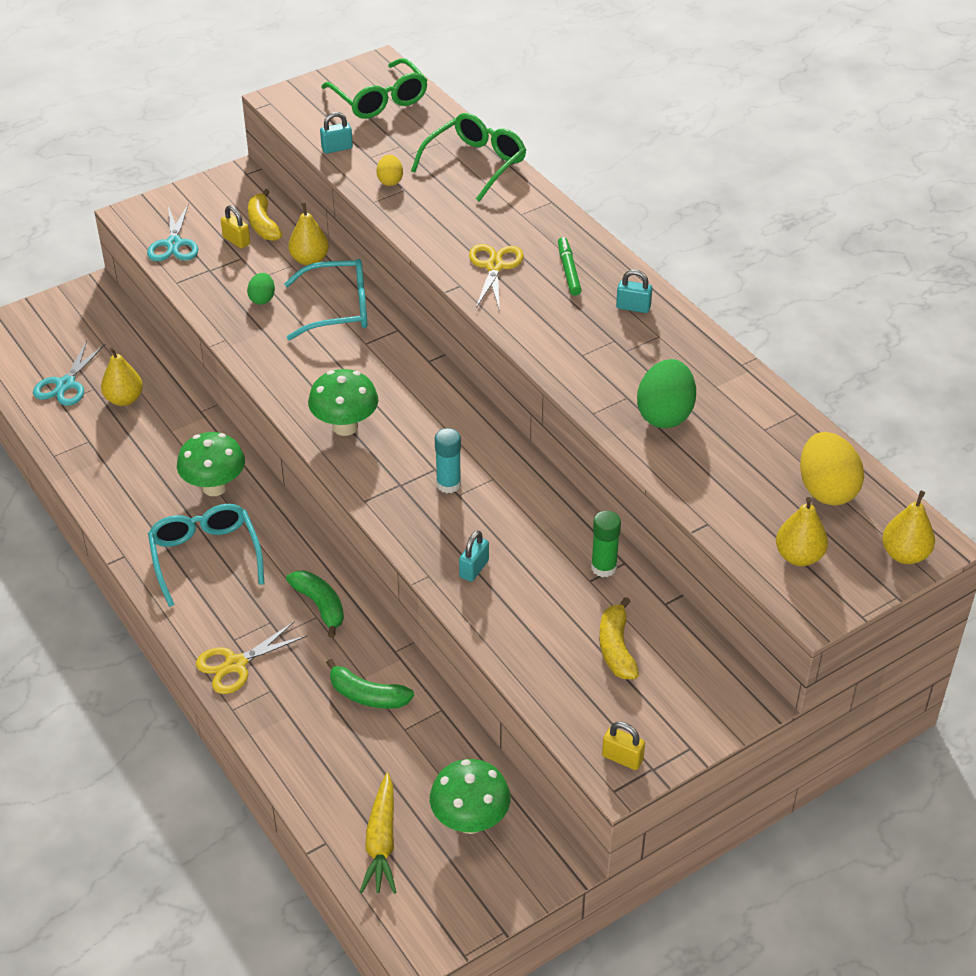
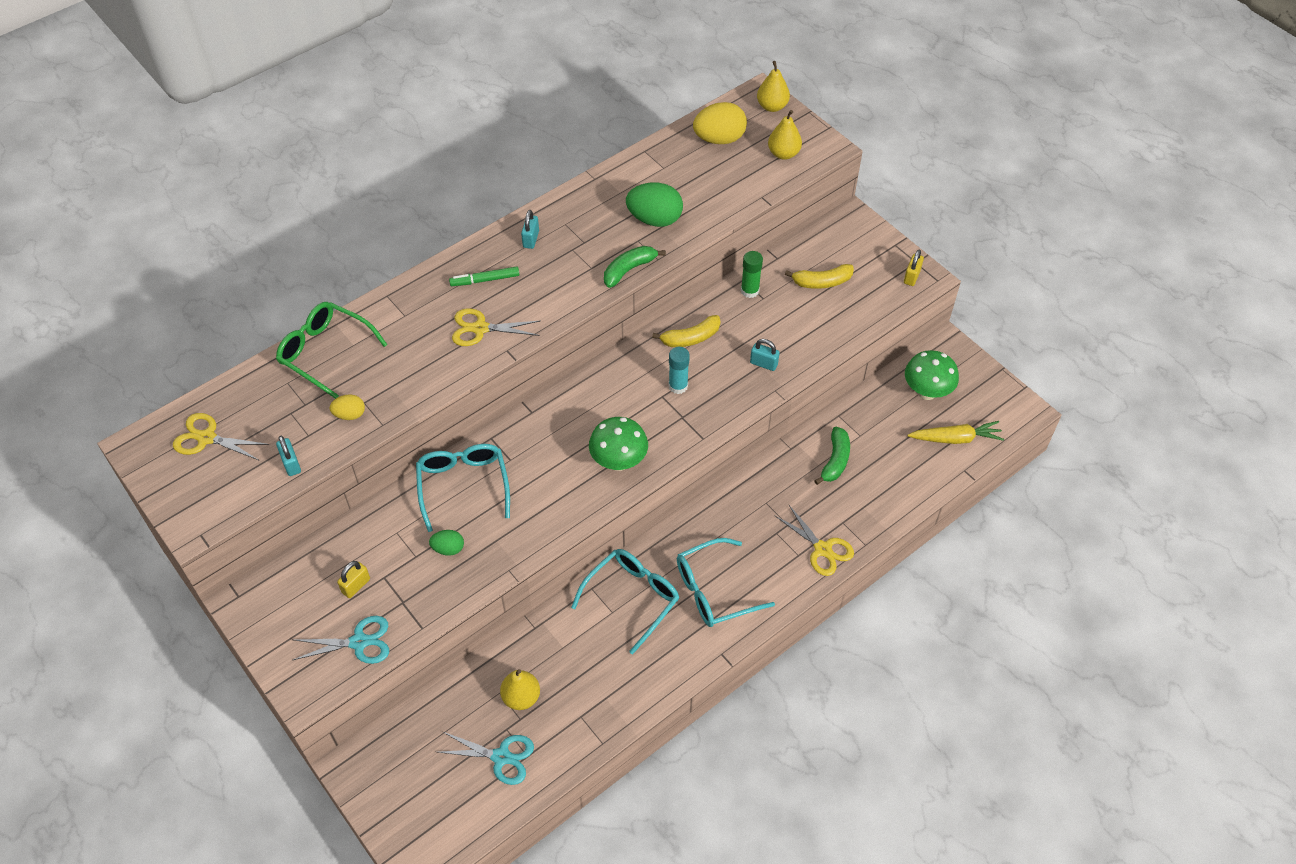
camera: 95 degrees left, 10 degrees up
green mushroom [177,432,245,496] -> turquoise glasses [571,549,679,654]
yellow banana [248,189,282,241] -> yellow banana moved to [652,315,721,347]
green banana [286,571,344,638] -> green banana moved to [604,246,666,288]
yellow pear [288,202,329,265] -> none
green glasses [321,58,427,119] -> yellow scissors [173,413,269,461]

